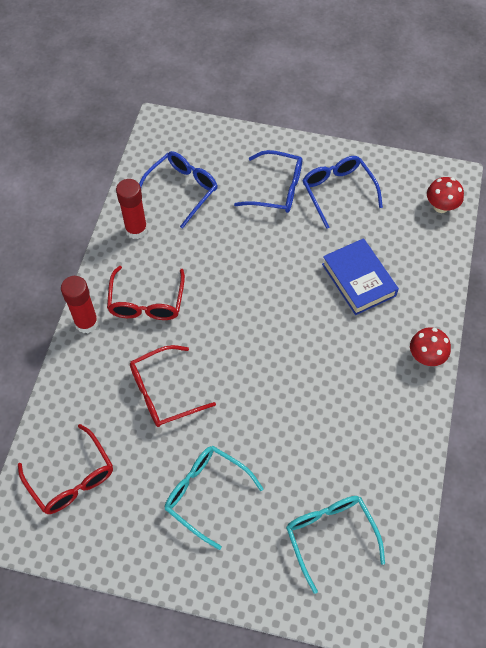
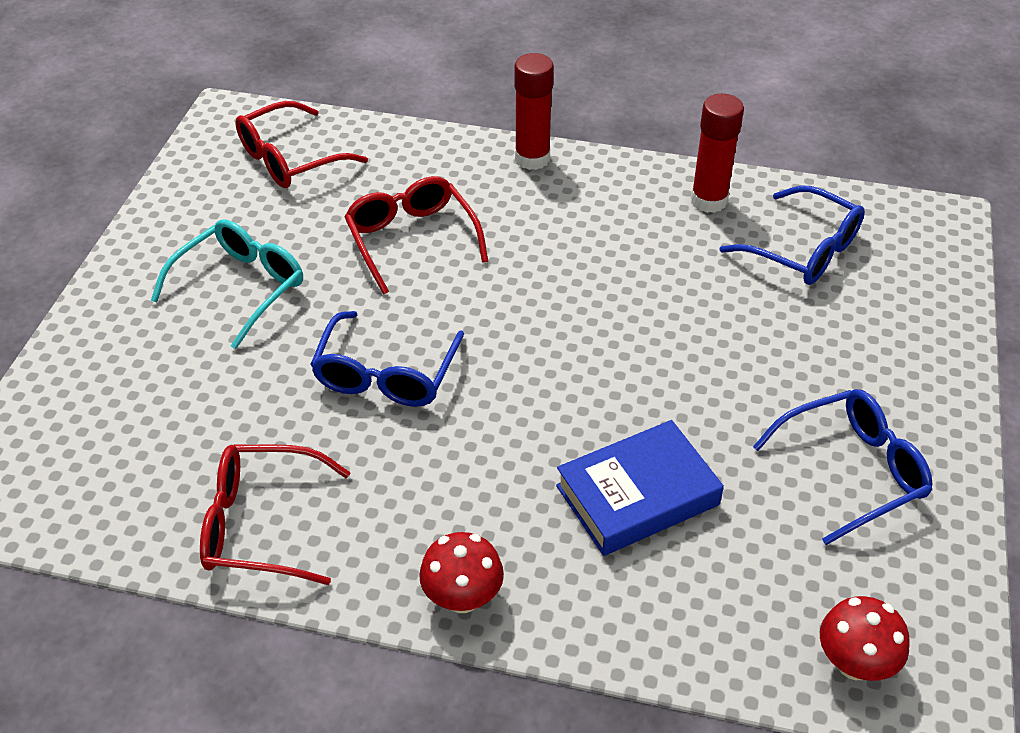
camera: 90 degrees right, 15 degrees down
red glasses [107,266,185,320] -> red glasses moved to [200,444,351,585]
blue glasses [234,150,302,213] -> blue glasses moved to [310,311,464,407]
turquoise glasses [286,496,385,594] -> none

